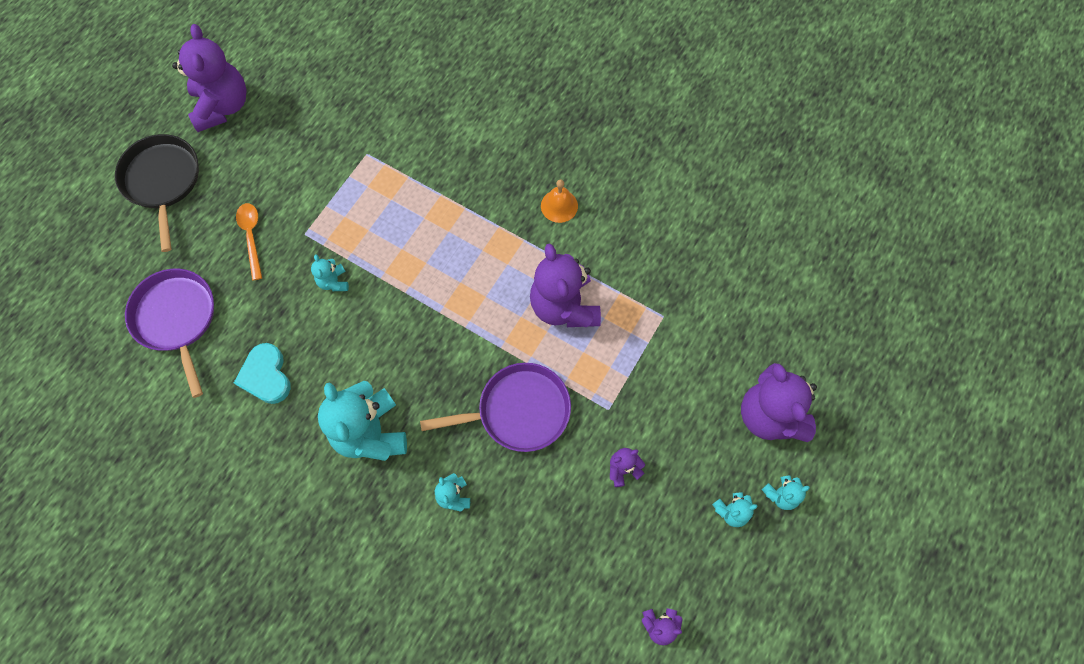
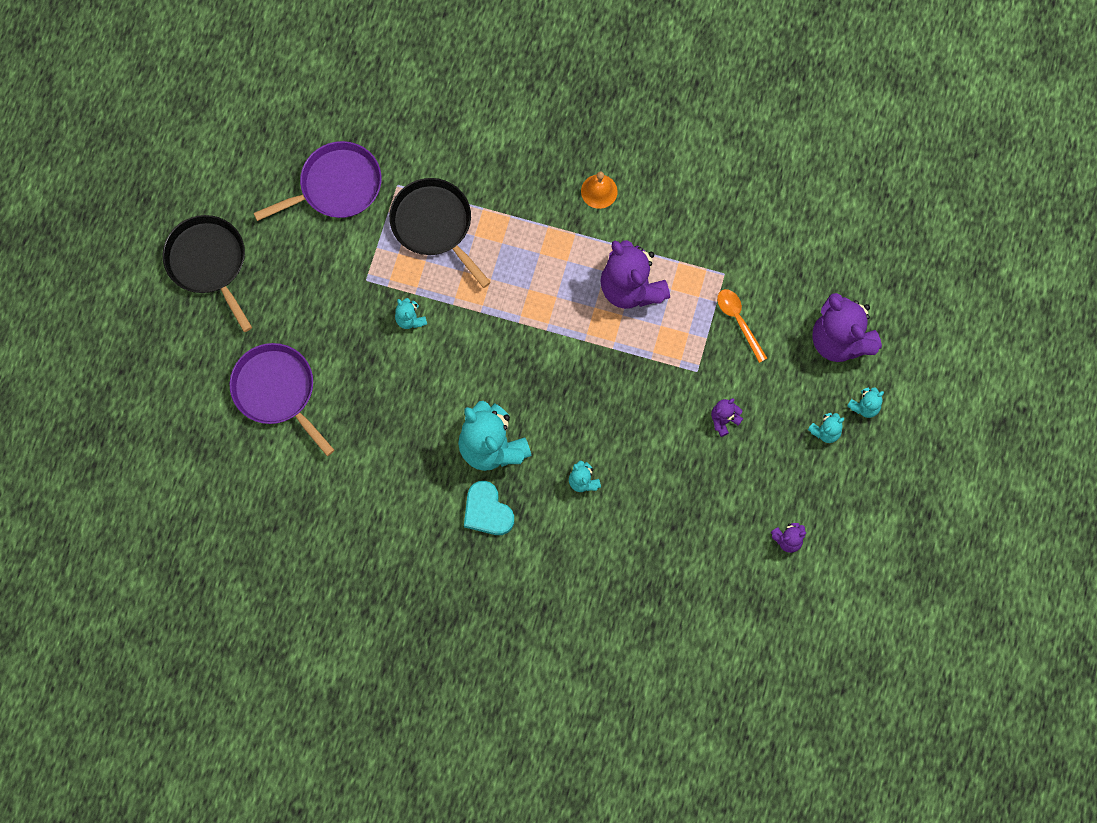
camera: 15 degrees left, 5 degrees up
purple teddy bear [172,24,247,132] -> none
turquoise heart [234,343,291,404] -> turquoise heart moved to [464,481,514,535]
orange spoon [236,203,262,281] -> orange spoon moved to [717,289,767,363]
purple pan [420,363,571,452] -> purple pan moved to [254,141,382,221]
none -> black pan [389,178,491,288]

